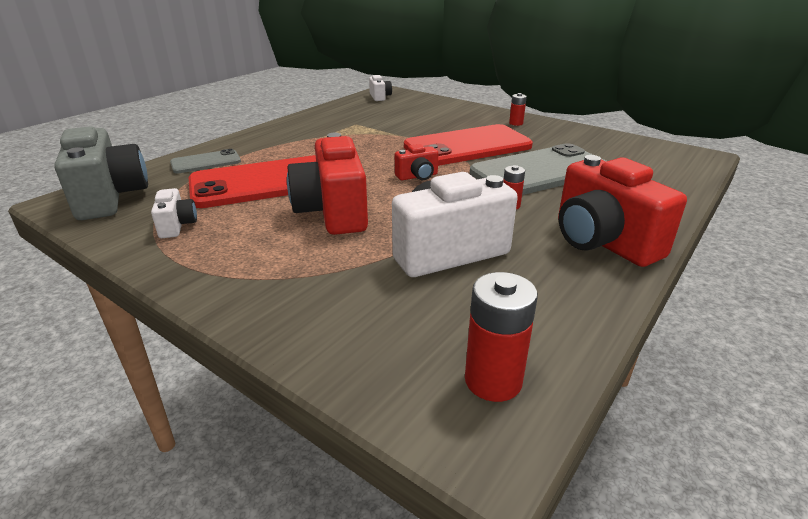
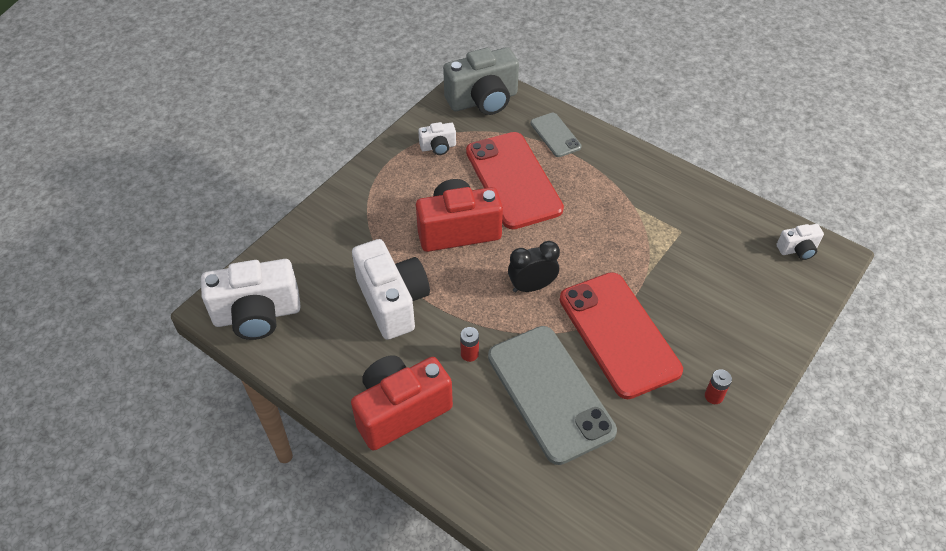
camera: 90 degrees right, 20 degrees up
red camera [395,144,438,180] -> black clock [508,241,560,292]
red battery [465,272,538,402] -> white camera [201,259,301,340]

